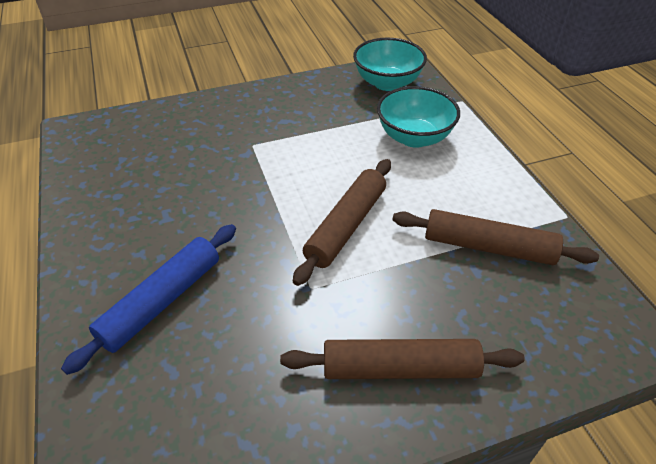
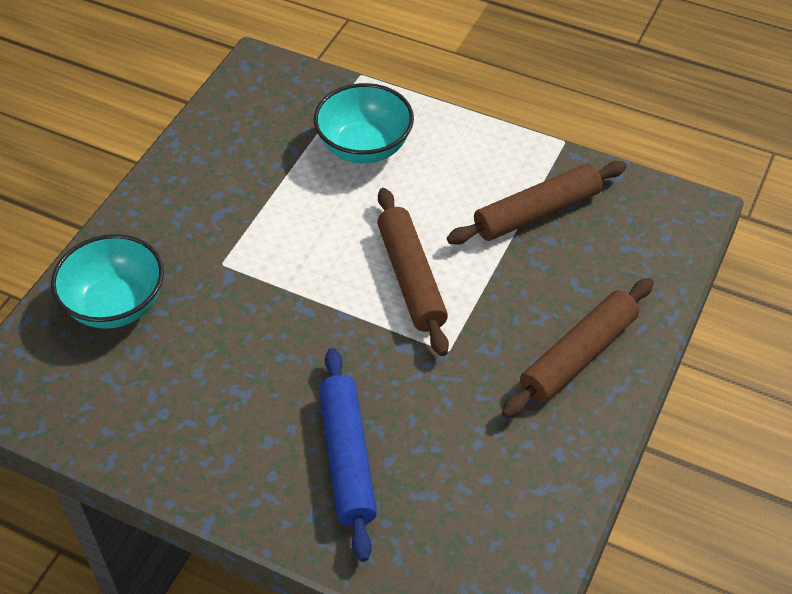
camera: 45 degrees left, 5 degrees up
turquoise bowl [353,38,427,91] -> turquoise bowl moved to [51,234,164,329]

